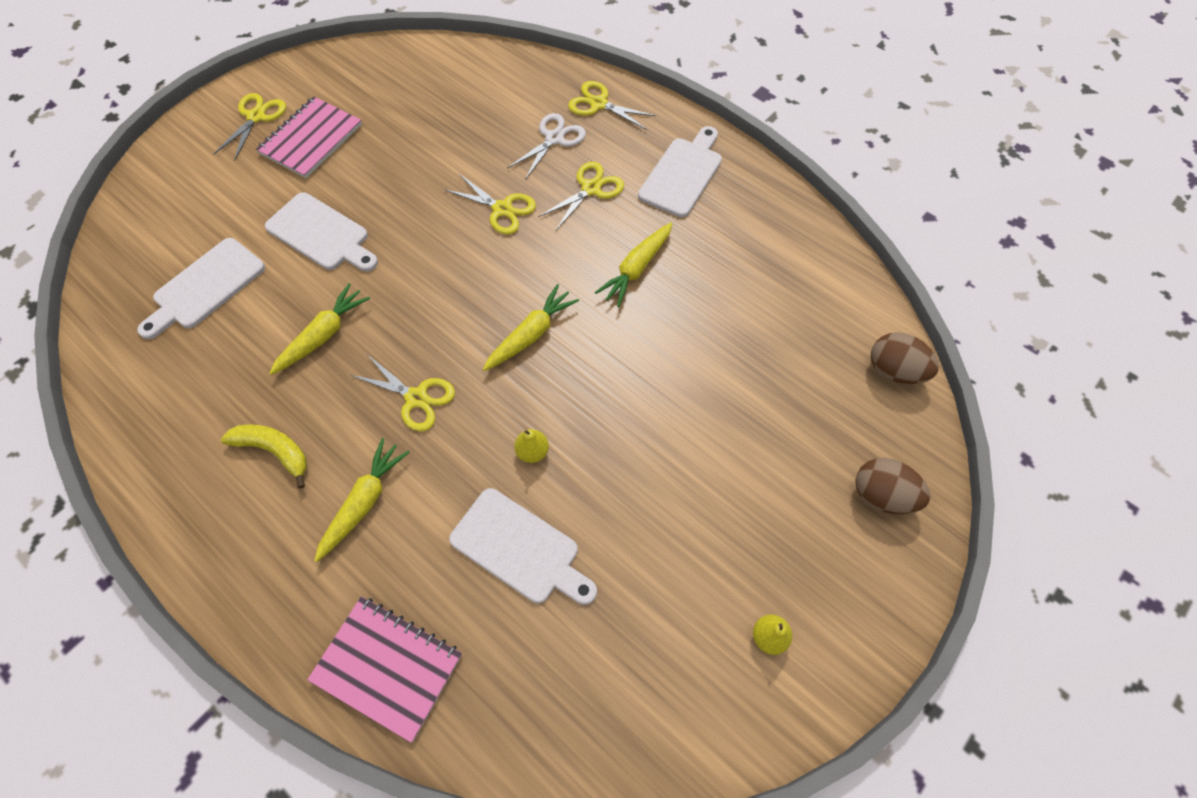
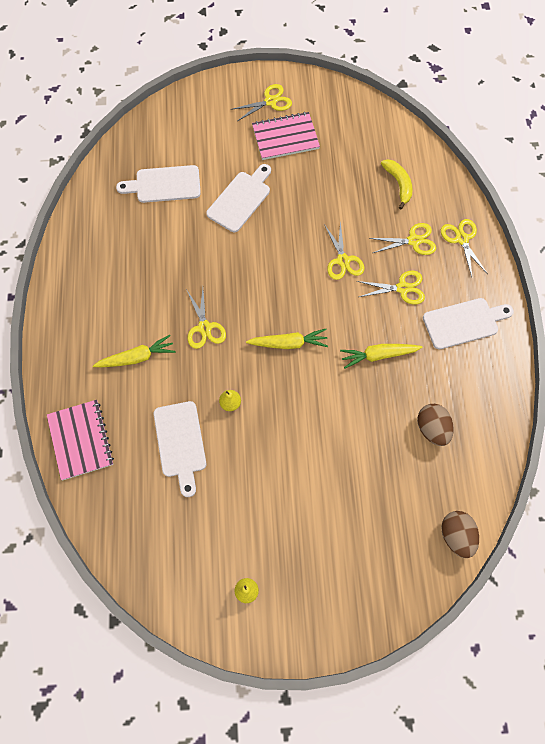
camera: 45 degrees right, 5 degrees up
yellow banana [221,424,307,489] -> yellow banana moved to [381,159,413,209]
white cutting board [265,192,378,272] -> white cutting board turned 135 degrees counterclockwise [206,164,271,232]
yellow carrot [269,283,370,375] -> none
white scissors [507,113,586,180] -> yellow scissors [369,223,436,255]
brown egg [855,458,931,514] -> brown egg moved to [417,404,454,446]

